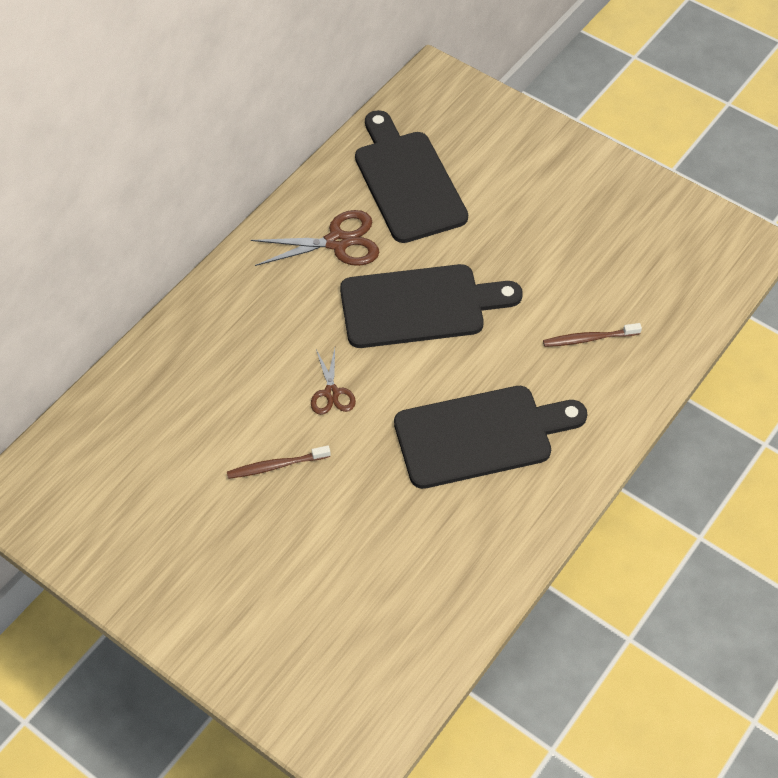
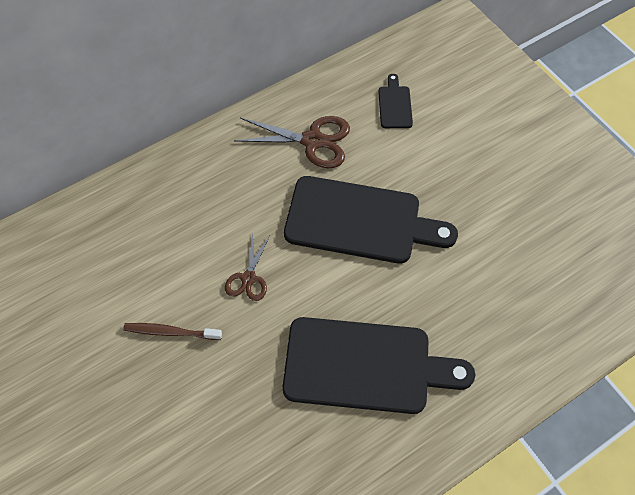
camera: 20 degrees right, 5 degrees up
black cutting board [355,110,468,243] -> black cutting board [378,74,413,128], size x0.44
brown toothbrush [543,323,642,347] -> none

